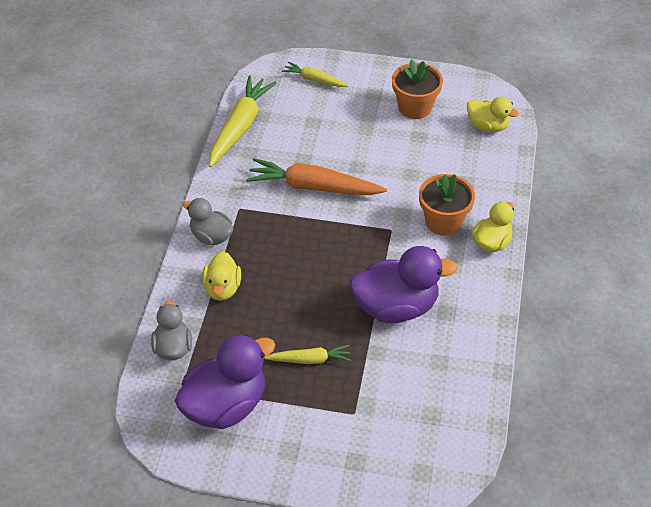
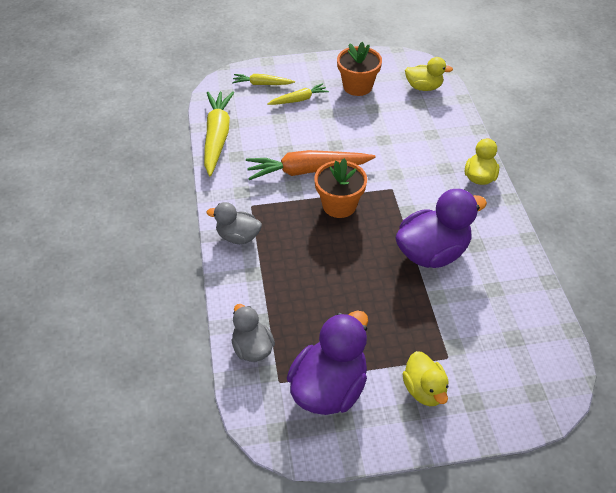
camera: 20 degrees left, 0 degrees up
yellow duck [202,251,241,301] -> yellow duck moved to [402,351,449,406]
yellow carrot [264,345,351,364] -> yellow carrot moved to [267,83,329,105]
orange flower pot [419,174,475,236] -> orange flower pot moved to [314,158,367,218]

